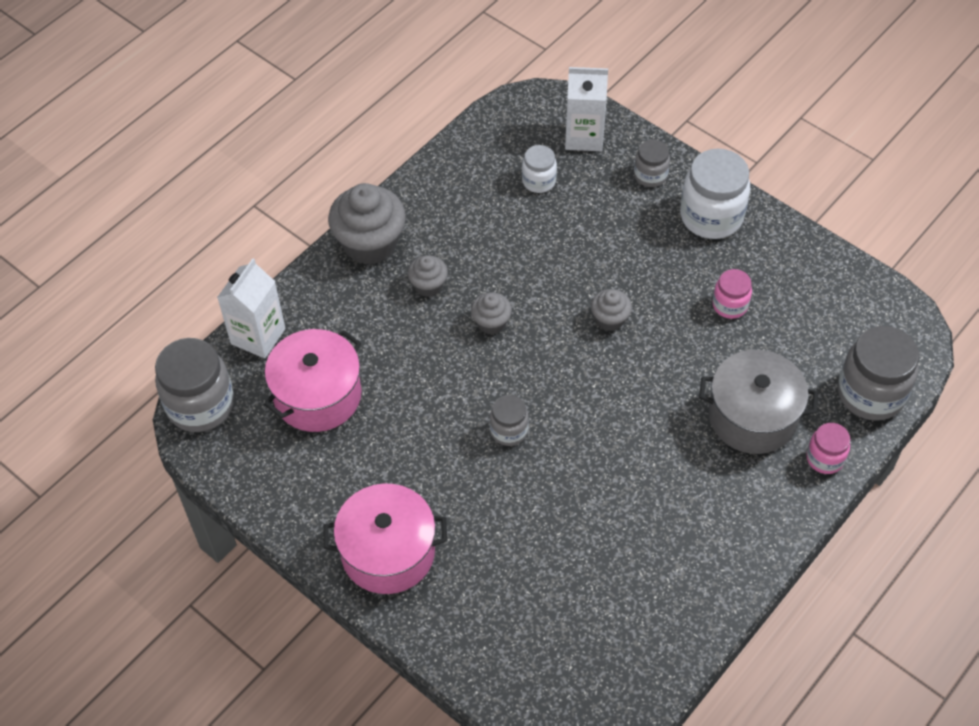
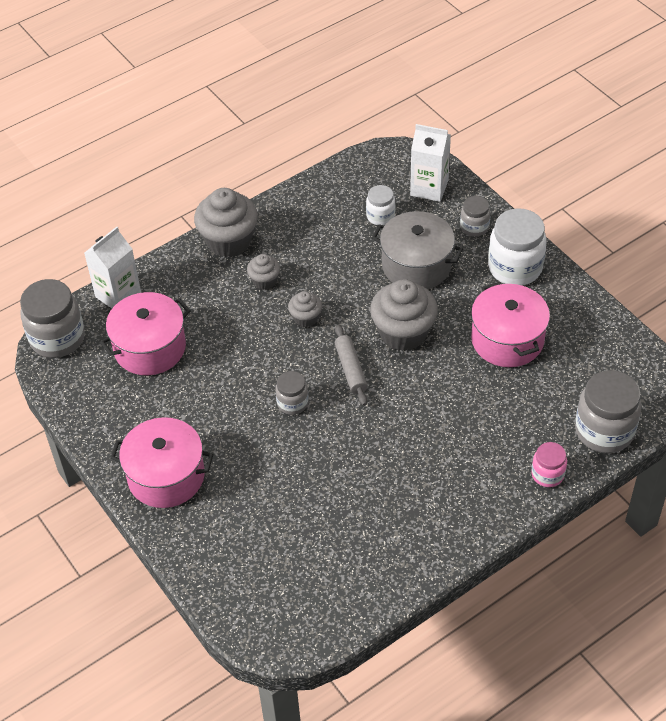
camera: 15 degrees right, 5 degrees down
grey cupcake [591,289,632,331] -> grey cupcake [370,279,438,351], size x1.94
grey pot [699,350,818,454] -> grey pot moved to [372,211,463,289]
pink jar [712,269,752,319] -> pink pot [471,282,550,367]
none -> grey rolling pin [335,324,368,406]

